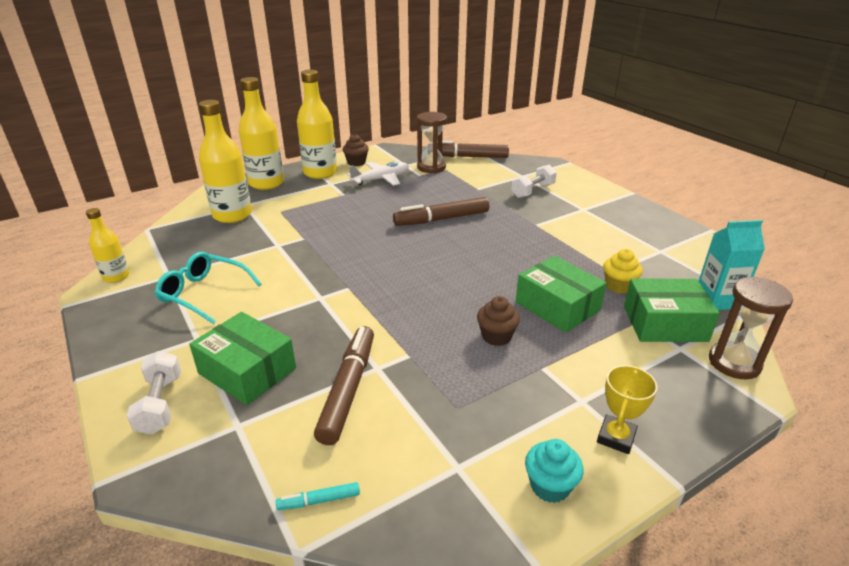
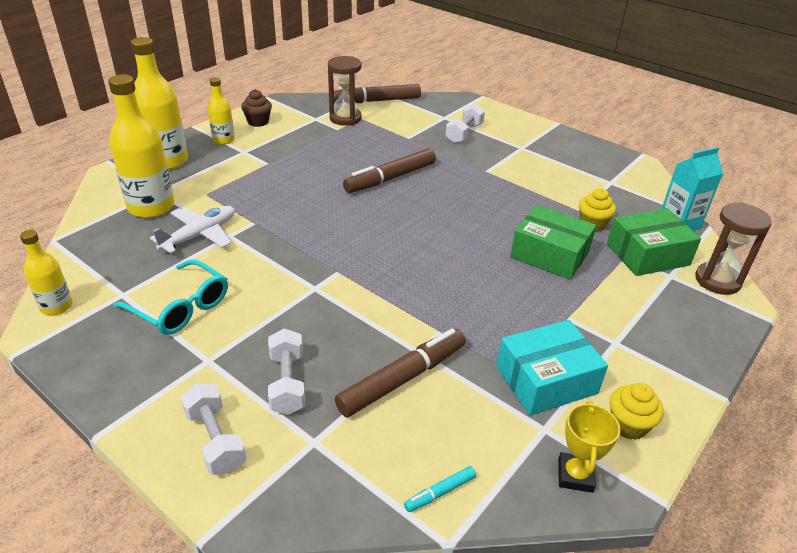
camera: 20 degrees left, 5 degrees up
turquoise glasses [155,252,262,324] -> turquoise glasses turned 150 degrees counterclockwise [114,259,228,335]
green box [189,312,296,405] -> white dumbbell [268,328,305,415]
yellow bottle [297,70,337,179] -> yellow bottle [208,77,235,144], size x0.55
brown marker [314,326,374,445] -> brown marker turned 60 degrees clockwise [335,328,466,417]
white plane [347,162,409,186] -> white plane moved to [150,206,235,253]
brown cupcake [477,296,520,346] -> none
turquoise cupcake [525,439,583,503] -> yellow cupcake [610,383,664,440]
yellow trophy [597,365,658,454] -> yellow trophy moved to [558,401,620,493]
none -> turquoise box [496,320,608,415]

